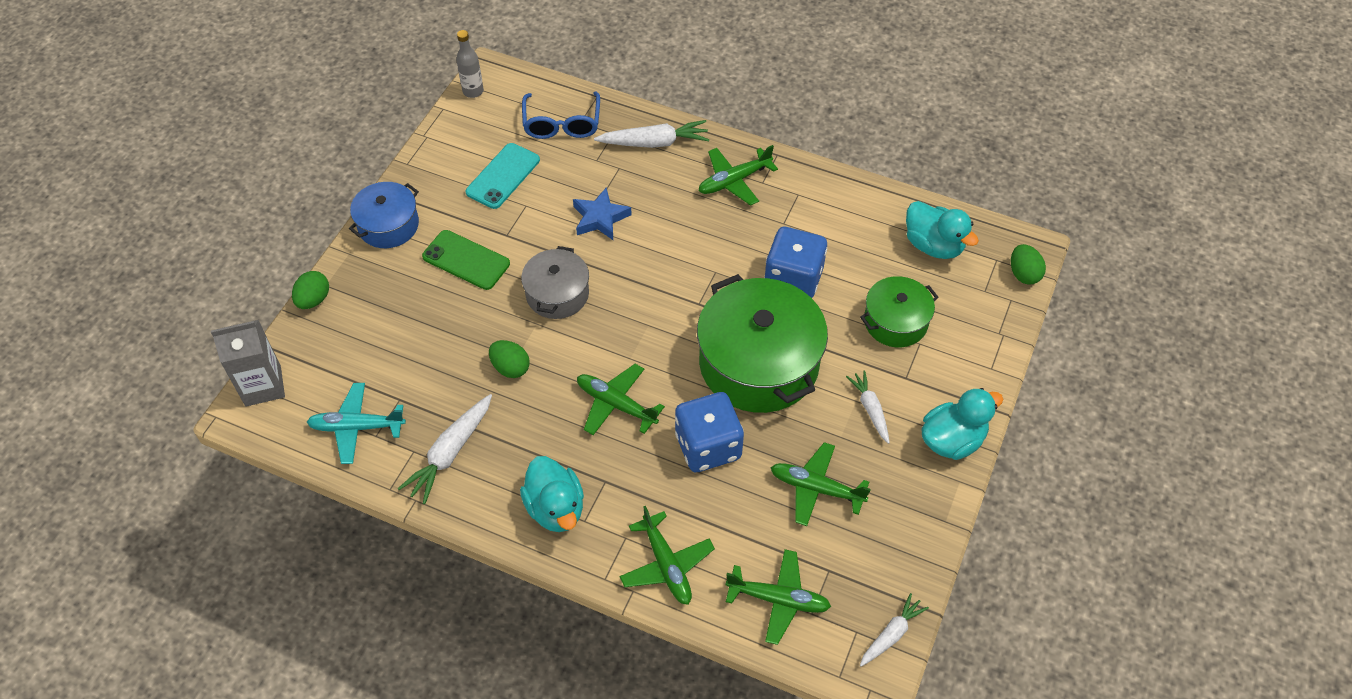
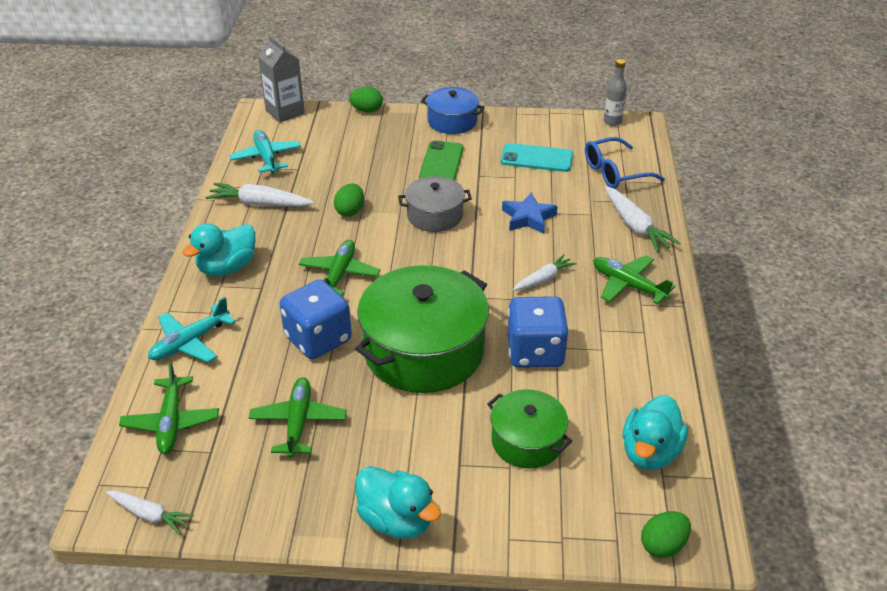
camera: 70 degrees right, 15 degrees down
green plane [620,506,715,605] -> turquoise plane [148,297,236,363]
white carrot [846,370,890,444] -> white carrot moved to [513,254,577,291]

